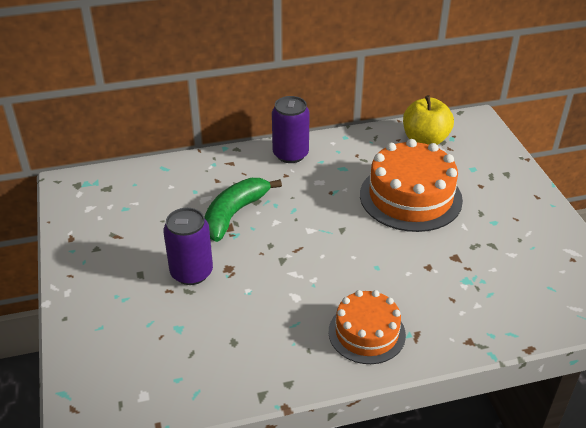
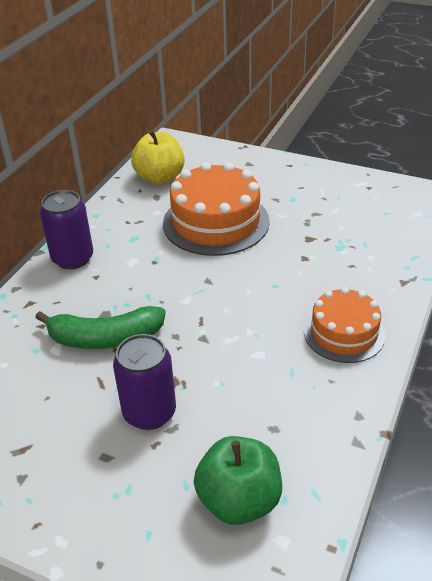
camera: 50 degrees left, 0 degrees up
green banana [204,178,282,242] -> green banana turned 75 degrees counterclockwise [35,306,166,349]
none -> green apple [194,436,282,525]

